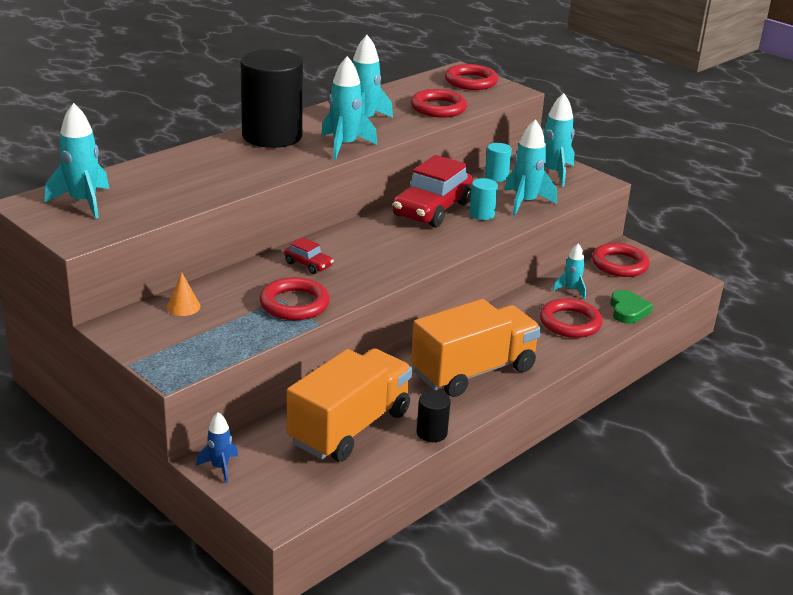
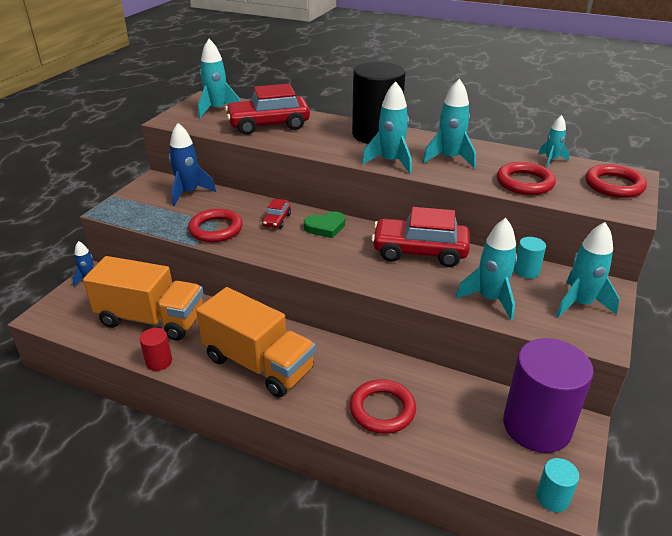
camera: 70 degrees right, 5 degrees up
orange cone [166,272,201,316] -> blue rocket [169,123,216,206]
black cylinder [416,391,451,442] -> red cylinder [140,328,172,371]
turquoise cylinder [469,178,498,220] -> turquoise cylinder moved to [536,458,579,512]
turquoise rocket [553,243,586,299] -> turquoise rocket moved to [539,115,569,168]
red ring [592,243,650,277] -> purple cylinder [503,338,594,453]
green heart [610,290,653,324] -> green heart moved to [304,211,345,238]
none -> red car [225,84,310,135]

